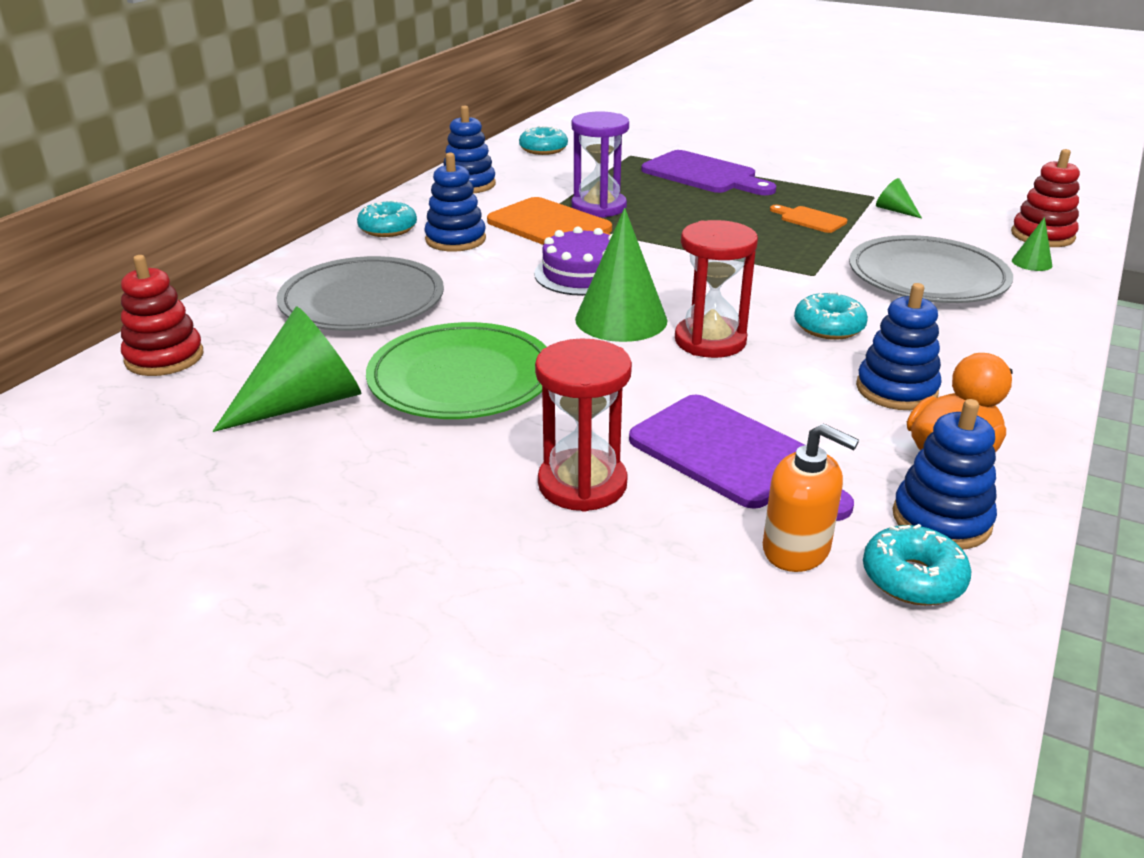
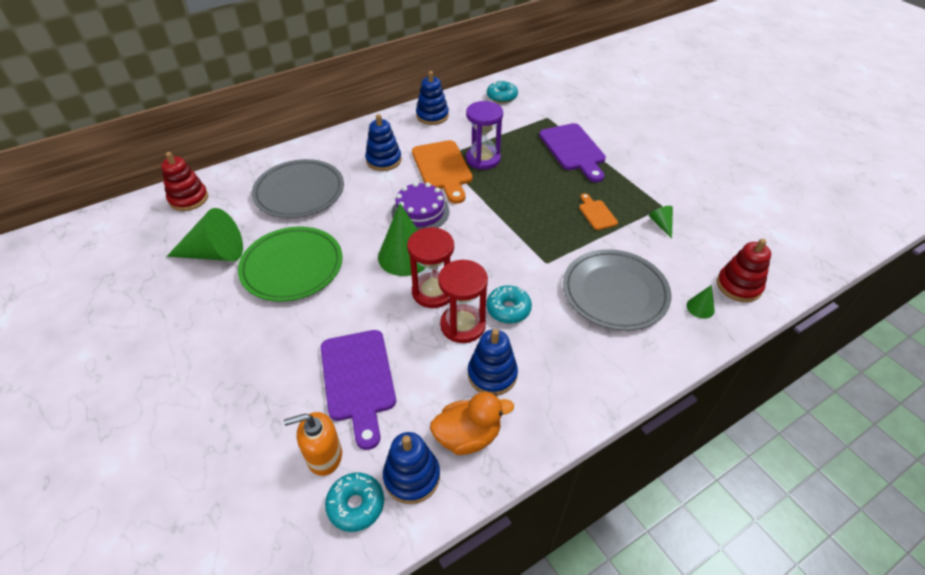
camera: 30 degrees right, 15 degrees up
turquoise donut [357,200,417,237] -> none
red hourglass [535,338,632,512] -> red hourglass moved to [438,260,488,343]
orange soap dispenser [763,423,859,572] -> orange soap dispenser turned 105 degrees clockwise [284,412,342,476]

